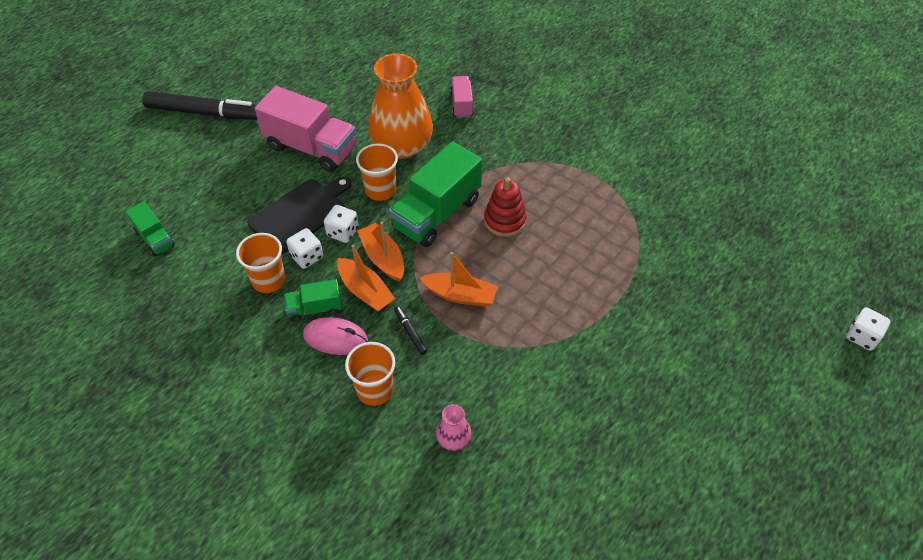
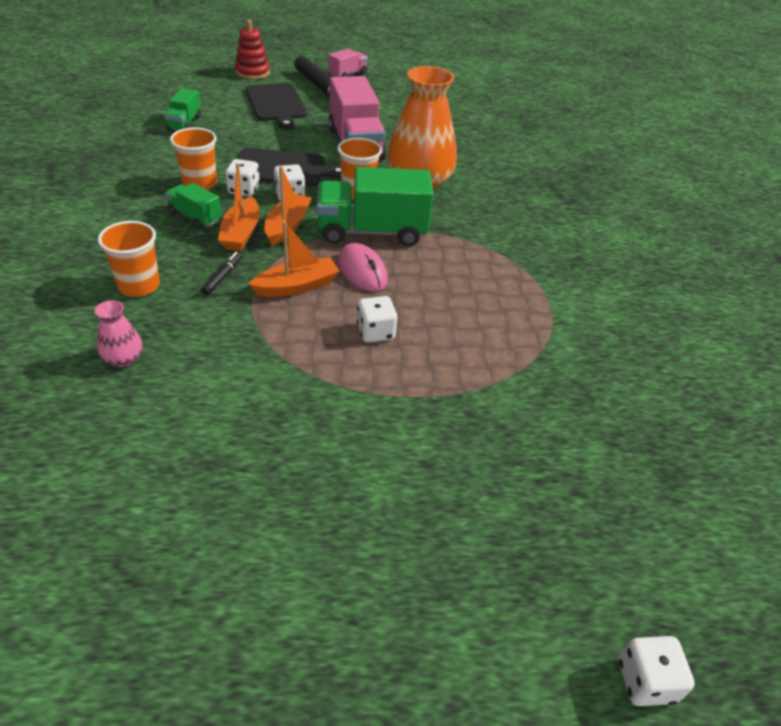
camera: 45 degrees right, 10 degrees down
pink mouse [303,317,368,355] -> pink mouse moved to [338,243,388,292]
orange boat [420,252,498,307] -> orange boat turned 90 degrees counterclockwise [249,221,340,297]
pink truck [450,76,474,118] -> pink truck moved to [329,49,368,77]
red stacking toy [484,177,527,237] -> red stacking toy moved to [235,20,270,79]
none -> black cutting board [245,83,307,130]
none -> white dice [357,296,397,343]

